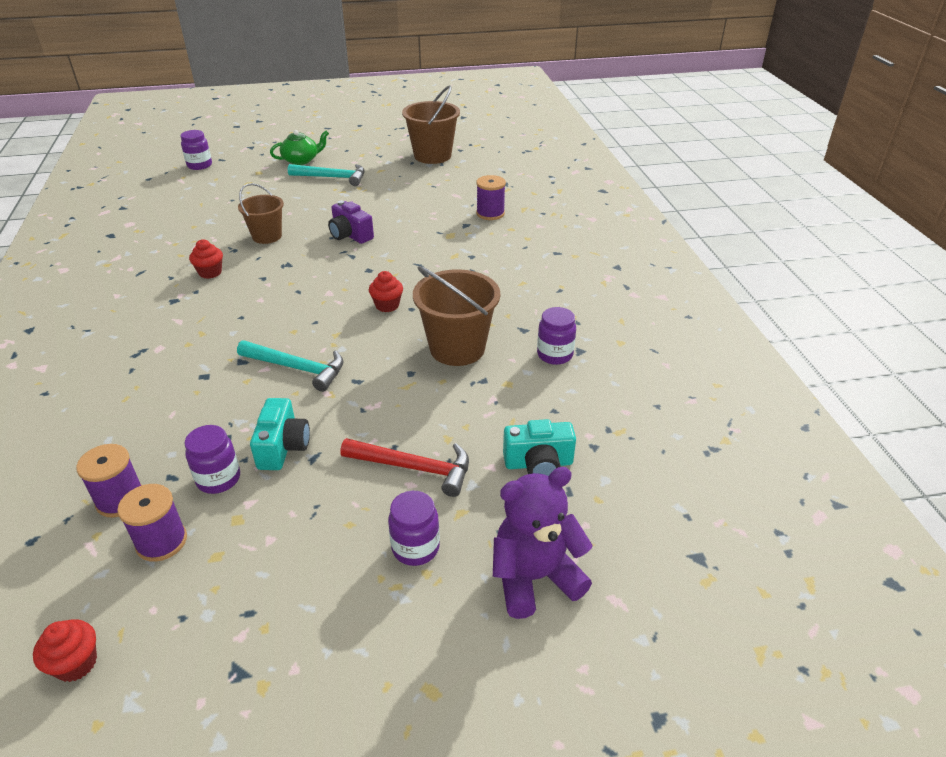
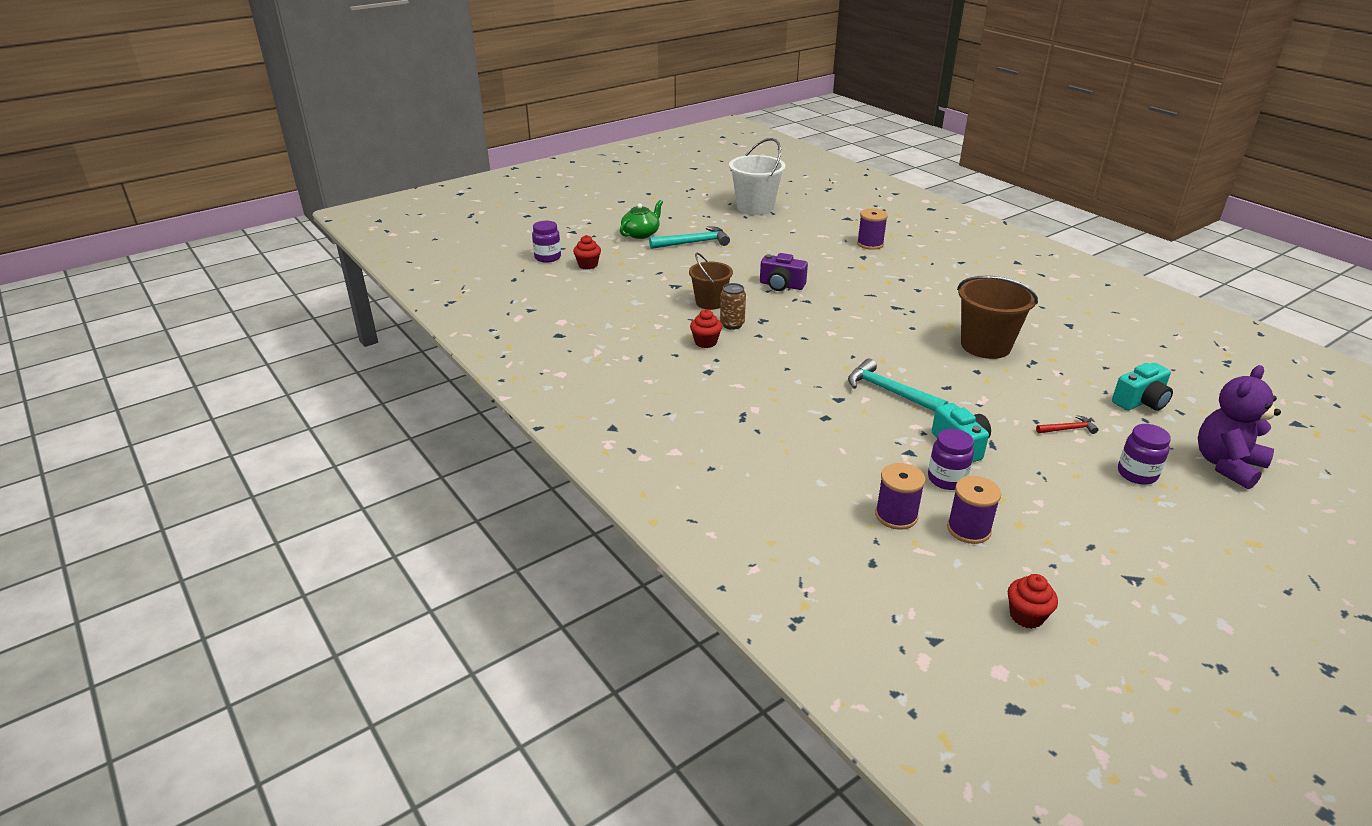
camera: 25 degrees left, 5 degrees down
turquoise hammer [237,340,343,392] -> turquoise hammer turned 135 degrees counterclockwise [848,359,948,412]
red hammer [340,438,469,497] -> red hammer [1036,415,1098,434], size x0.53
red cupcake [369,271,403,312] -> red cupcake moved to [573,235,601,269]
brown bucket [402,86,460,164] -> white bucket [729,138,786,215]
purple jar [537,307,576,365] -> none
none -> brown can [720,283,746,330]

